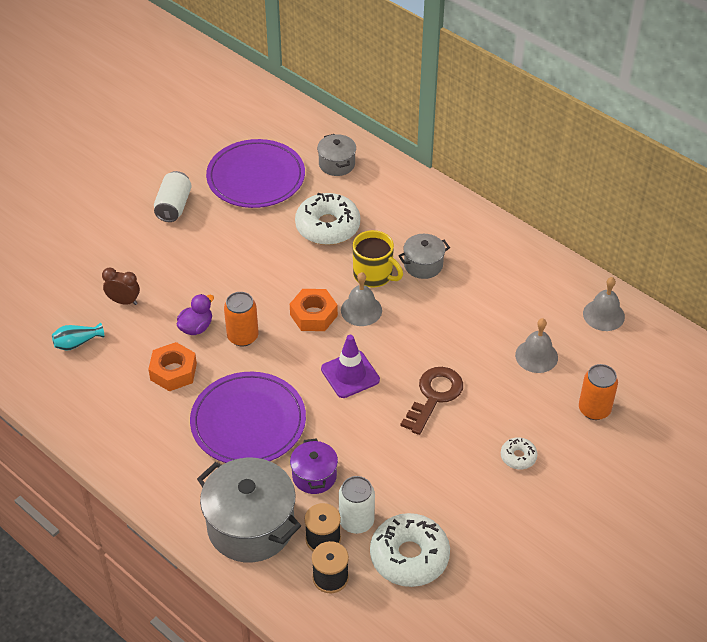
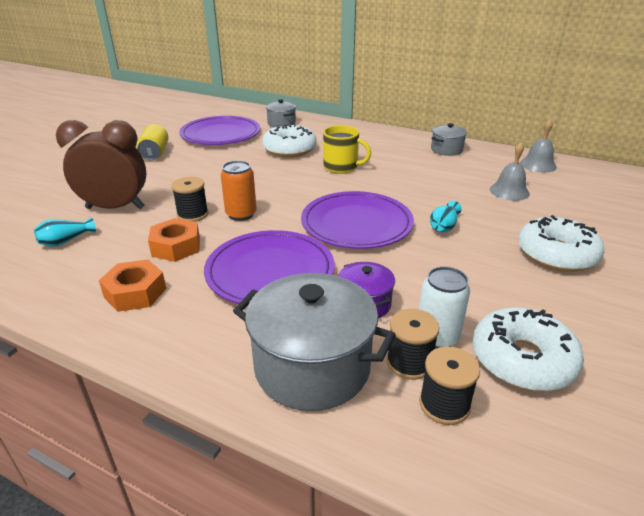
camera: 15 degrees left, 15 degrees down
brown clock [102,267,140,305] -> brown clock [56,120,146,209], size x2.07
white can [154,171,192,222] -> yellow can [137,124,168,160]
purple duck [177,294,214,335] -> black spool [171,177,208,222]
orange nut [290,289,338,331] -> orange nut moved to [99,260,166,312]
purple traffic cone [321,335,380,398] -> purple plate [301,191,414,249]
grey bell [341,272,382,326] -> none
grey pot [398,234,450,279] -> grey pot moved to [431,123,467,156]
brown key [401,367,463,435] -> turquoise vase [430,201,462,233]
white donut [501,437,538,469] -> white donut [518,215,604,272], size x2.06
orange can [579,364,618,420] -> none

